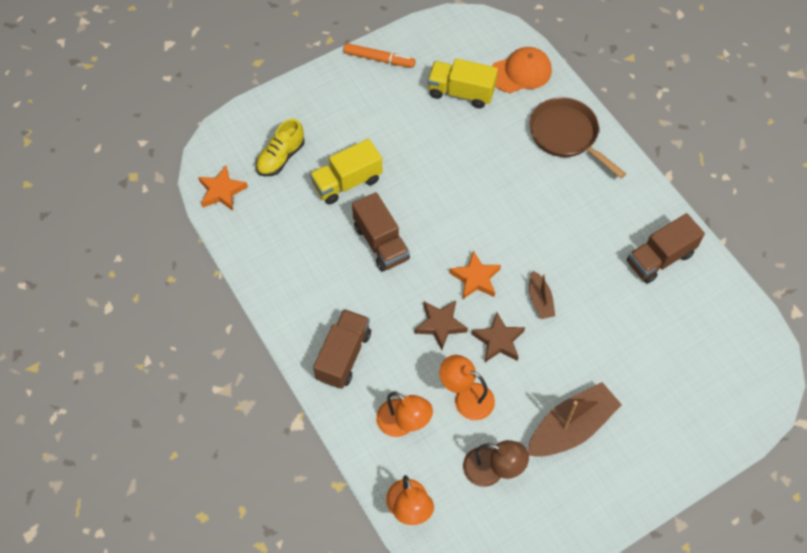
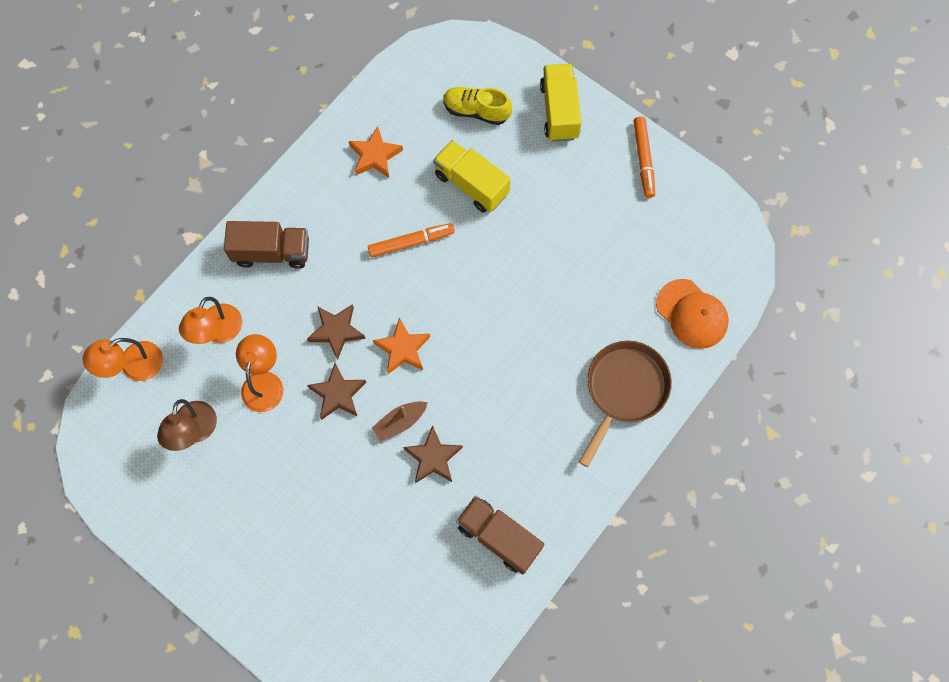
camera: 70 degrees right, 10 degrees up
orange star [198,165,248,211] -> orange star moved to [349,126,403,178]
brown truck [352,192,410,272] -> orange marker [368,223,455,257]
yellow truck [428,58,498,108] -> yellow truck moved to [540,64,582,141]
brown boat [528,382,622,457] -> none
none -> brown star [403,425,463,484]

